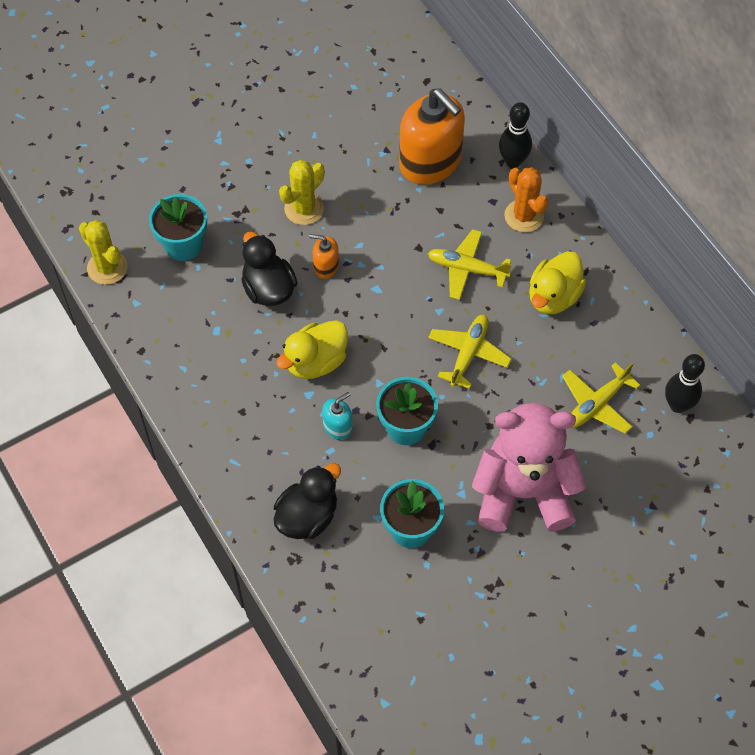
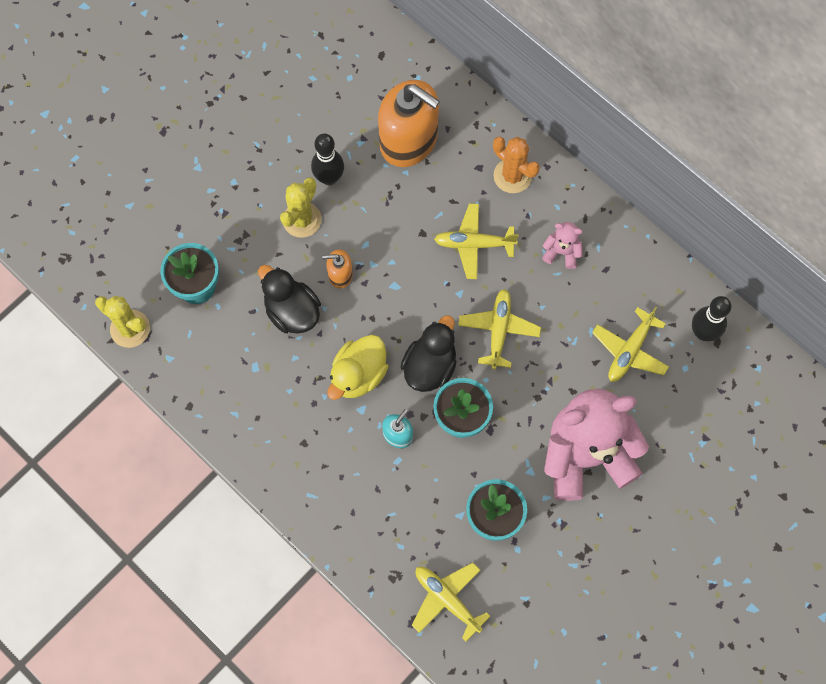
camera: 15 degrees left, 10 degrees up
black duck [274,463,341,539] -> black duck moved to [401,315,457,392]
black bowling pin [499,102,532,168] -> black bowling pin moved to [311,134,344,185]
yellow duck [529,251,586,314] -> pink teddy bear [542,222,583,269]
none -> yellow plane [412,563,490,641]

